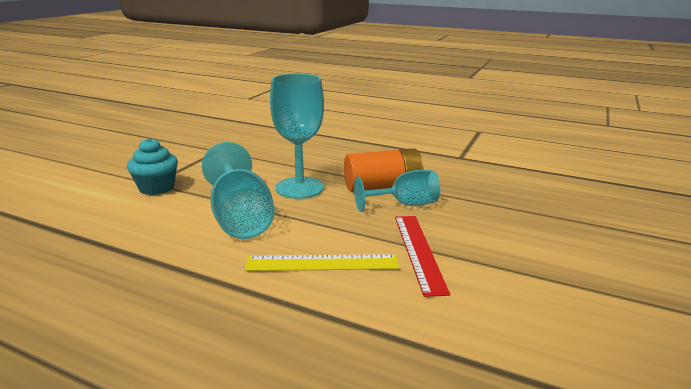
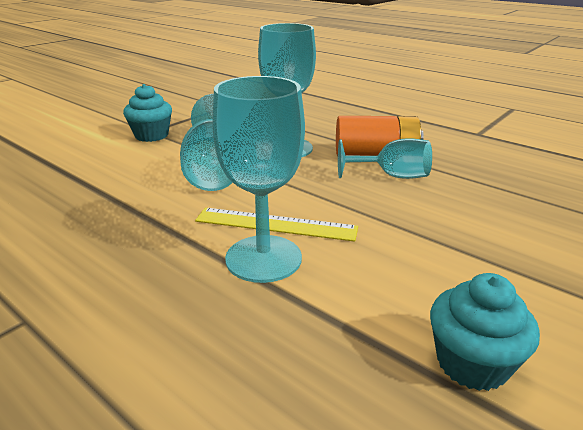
camera: 15 degrees right, 5 degrees up
red ruler [395,216,450,297] -> none
none -> turquoise goblet [212,76,305,283]
none -> turquoise cupcake [430,273,540,391]

